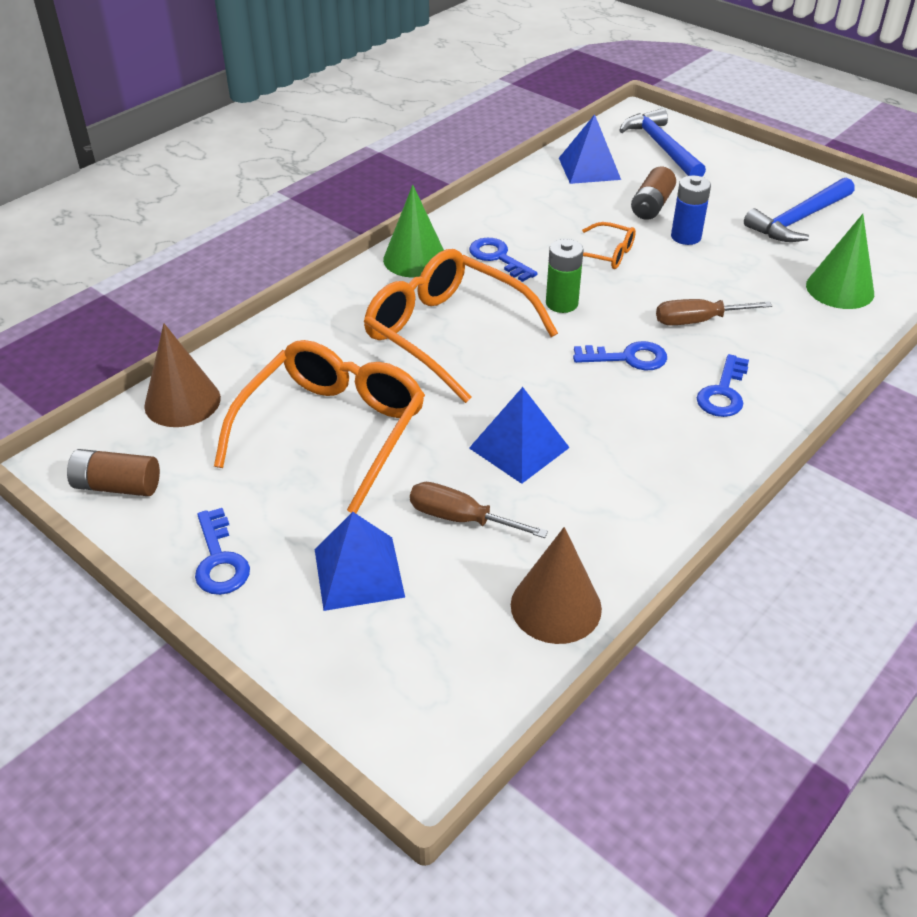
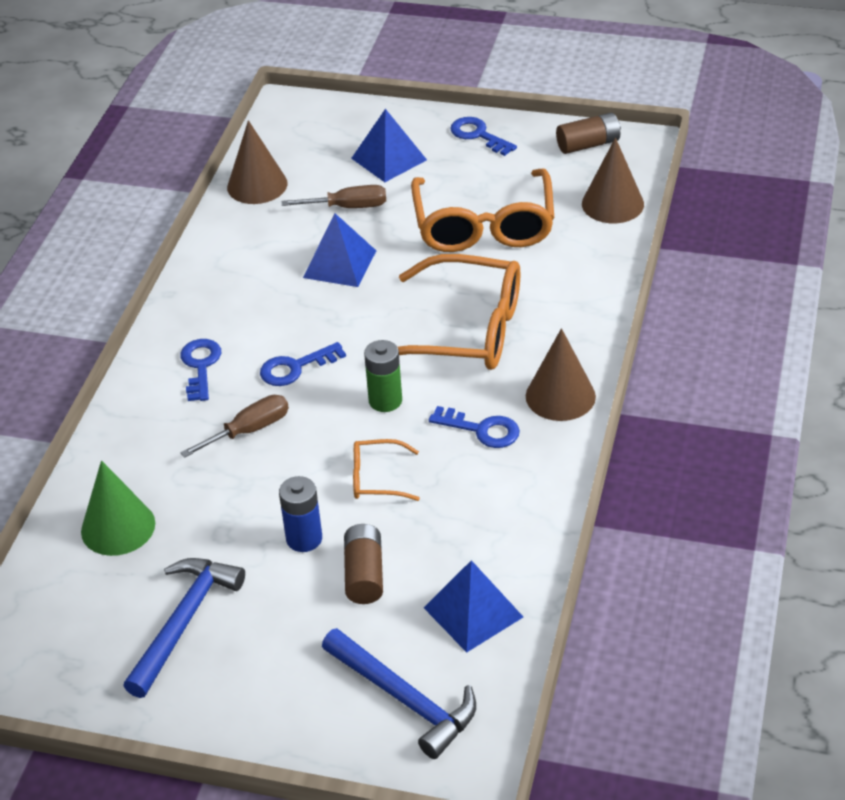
camera: 155 degrees right, 0 degrees up
green cone [383,185,444,278] -> brown cone [526,328,596,421]

